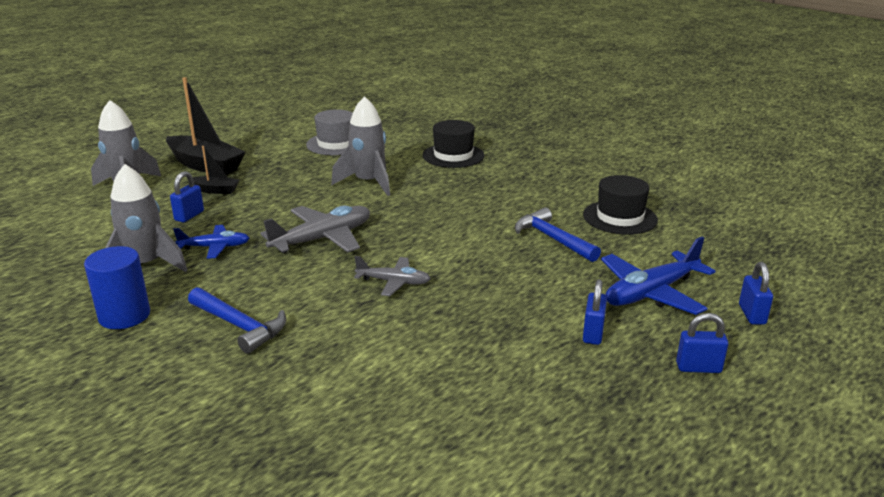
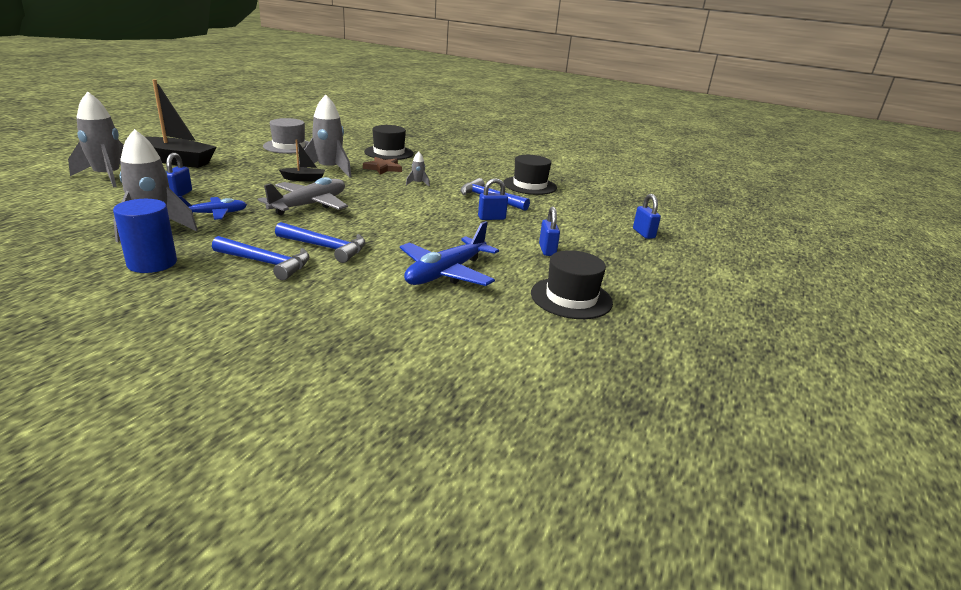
camera: 20 degrees left, 0 degrees up
black boat [193,146,239,194] -> black boat moved to [279,139,325,181]
grey plane [354,256,431,296] -> none
blue plane [601,237,715,315] -> blue plane moved to [400,221,499,286]
blue padlock [676,313,728,373] -> blue padlock moved to [478,178,508,220]
none -> blue hammer [275,222,365,263]
none -> brown star [363,157,402,175]
none -> grey rocket [406,152,430,187]
none -> black hat [531,250,613,319]

